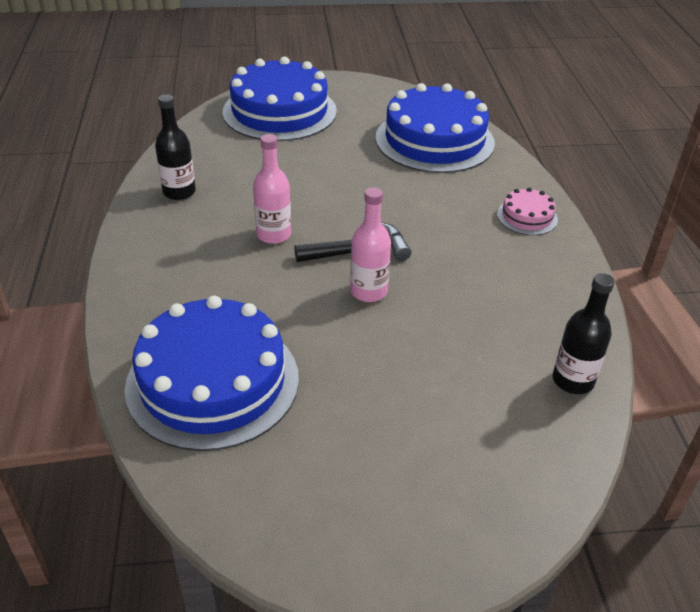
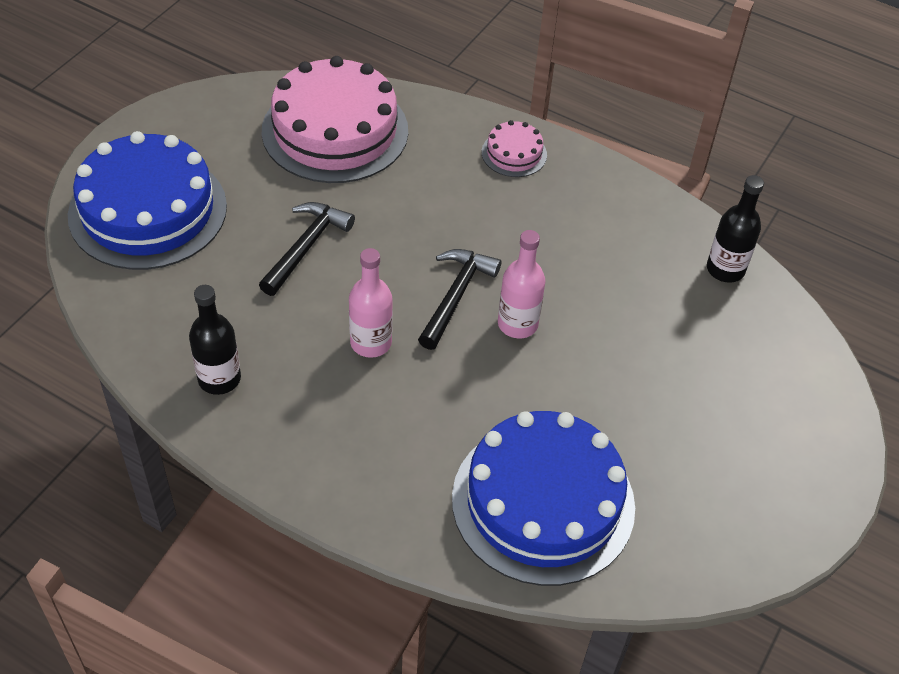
camera: 55 degrees left, 10 degrees up
blue cake [376,83,495,173] -> pink cake [262,56,408,183]
none -> black hammer [259,202,355,296]

